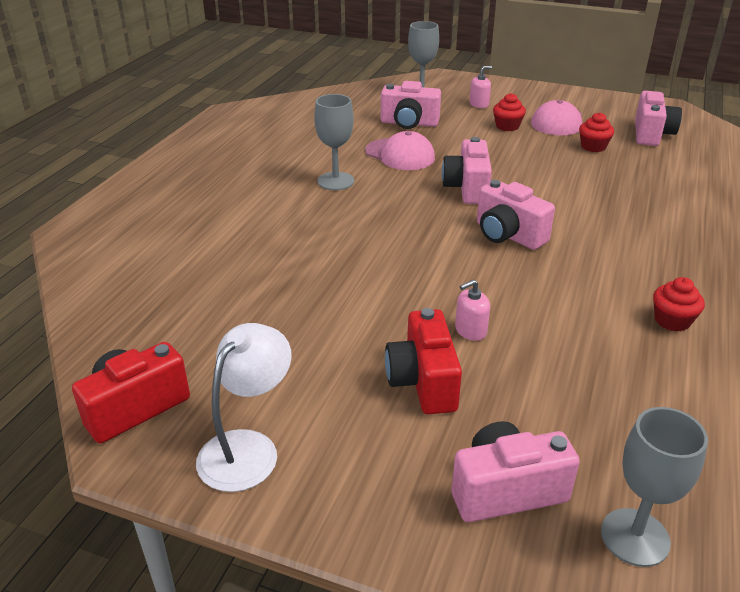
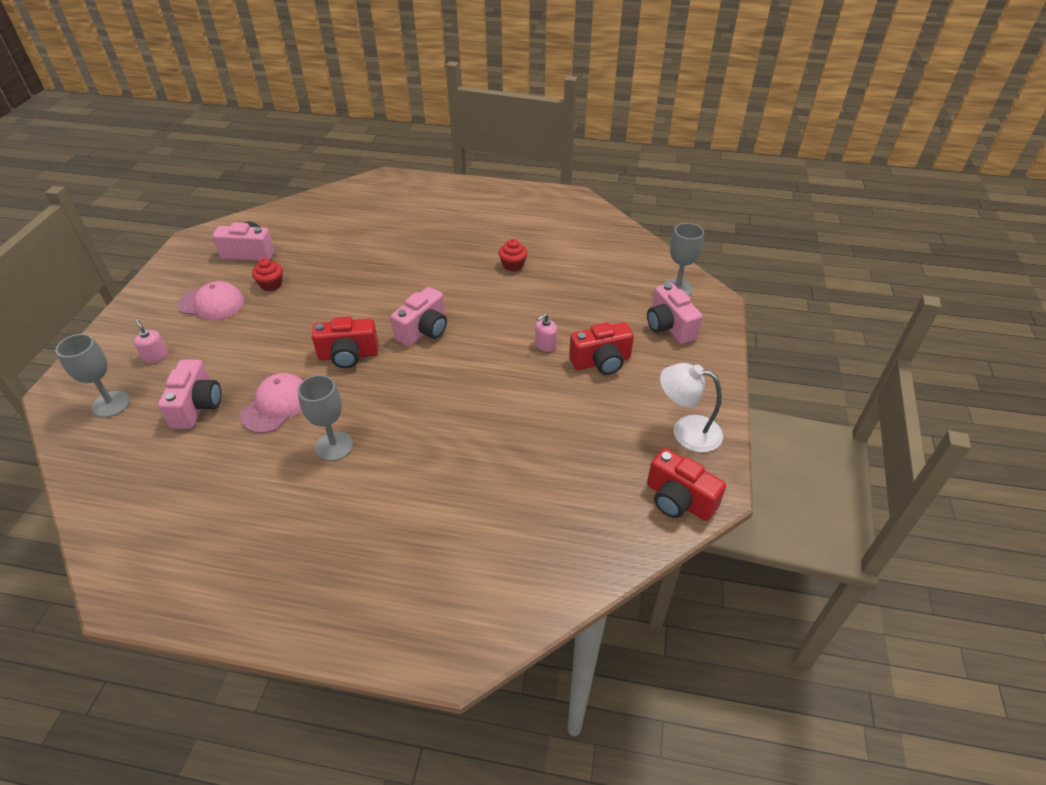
camera: 100 degrees left, 10 degrees up
pink camera [442,137,492,204] -> red camera [312,317,378,368]
pink soap dispenser [455,279,490,341] -> pink soap dispenser turned 90 degrees clockwise [535,314,557,352]
red cupcake [493,93,526,131] -> none

